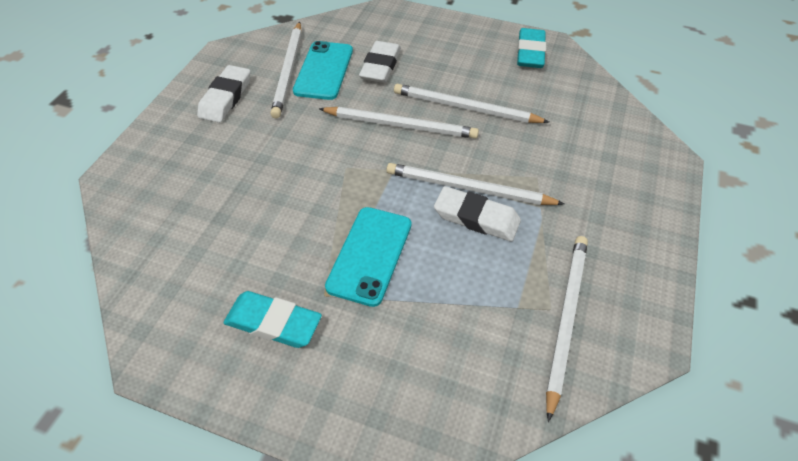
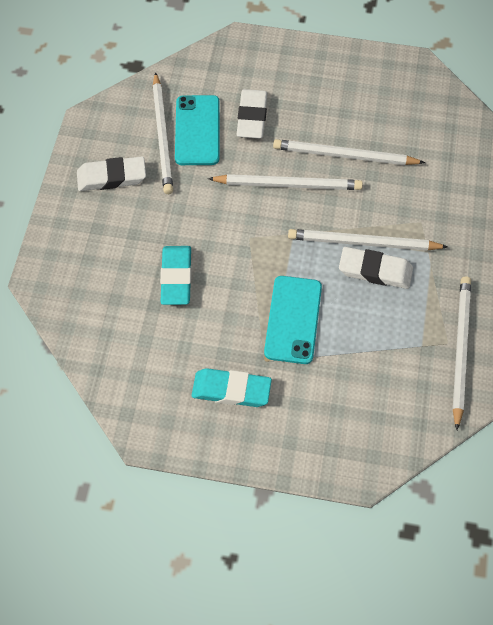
camera: 10 degrees left, 10 degrees up
white eraser [197,65,251,123] -> white eraser turned 75 degrees clockwise [77,157,146,191]
turquoise eraser [517,28,546,68] -> turquoise eraser moved to [160,246,192,305]

